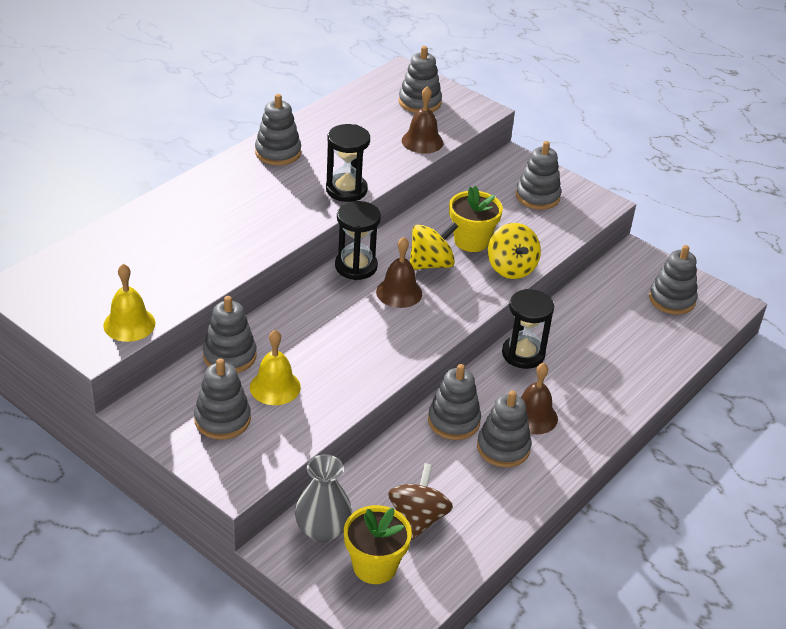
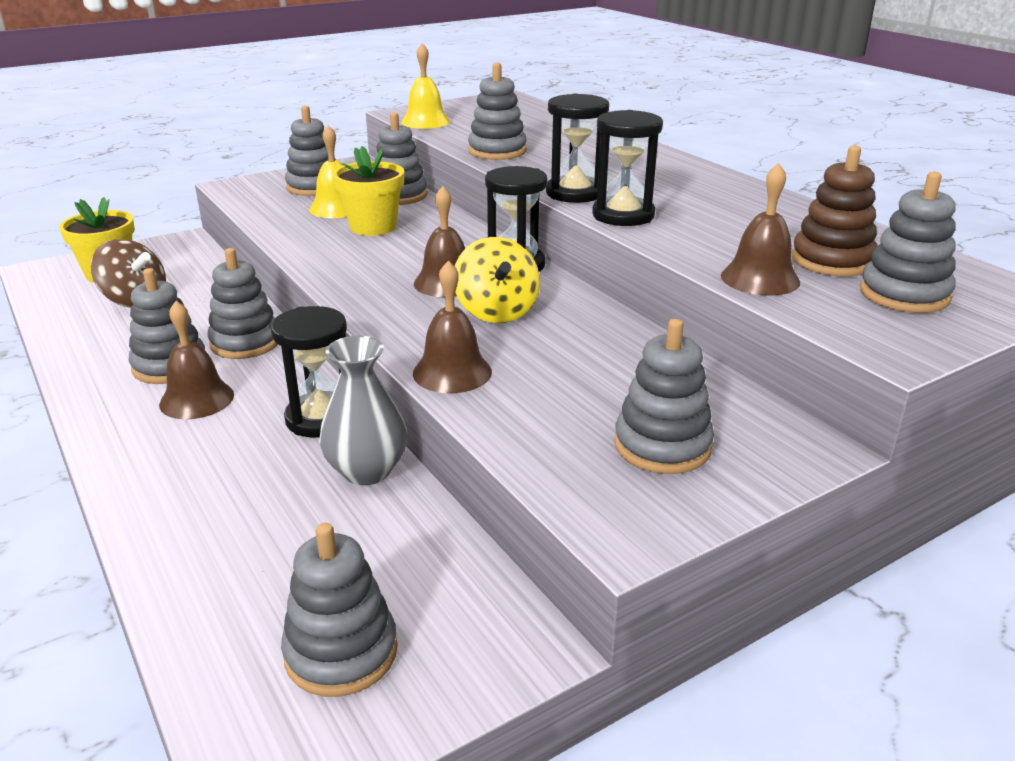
camera: 110 degrees right, 10 degrees down
grey stacking toy [255,94,301,165] -> grey stacking toy moved to [468,63,527,160]
grey vase [295,454,352,543] -> grey vase moved to [319,336,407,485]
yellow flower pot [449,185,503,252] -> yellow flower pot moved to [333,146,404,236]
yellow spinning top [488,223,541,279] -> brown bell [413,261,492,393]
none -> black hourglass [546,94,609,203]
none -> brown stacking toy [792,145,877,276]

